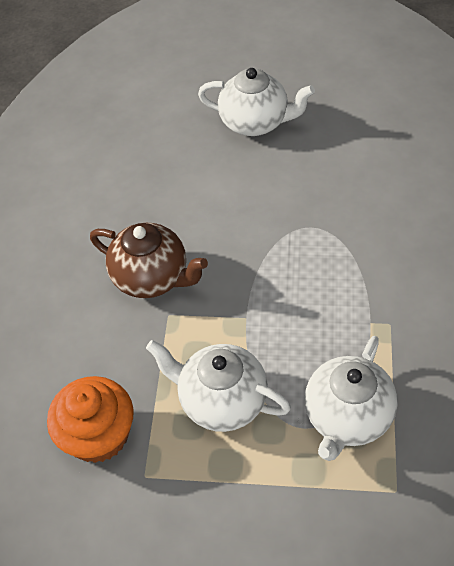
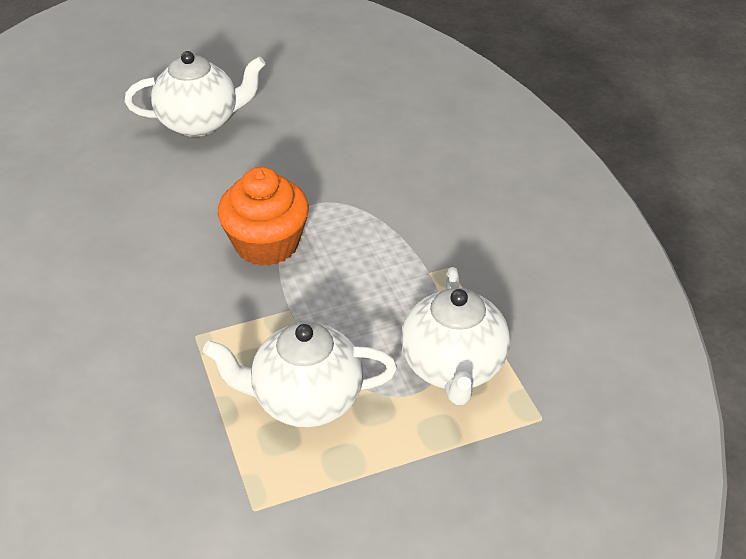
camera: 30 degrees left, 10 degrees down
orange cupcake [47,376,134,463] -> orange cupcake moved to [218,167,309,266]
brown teapot [90,223,208,298] -> none

